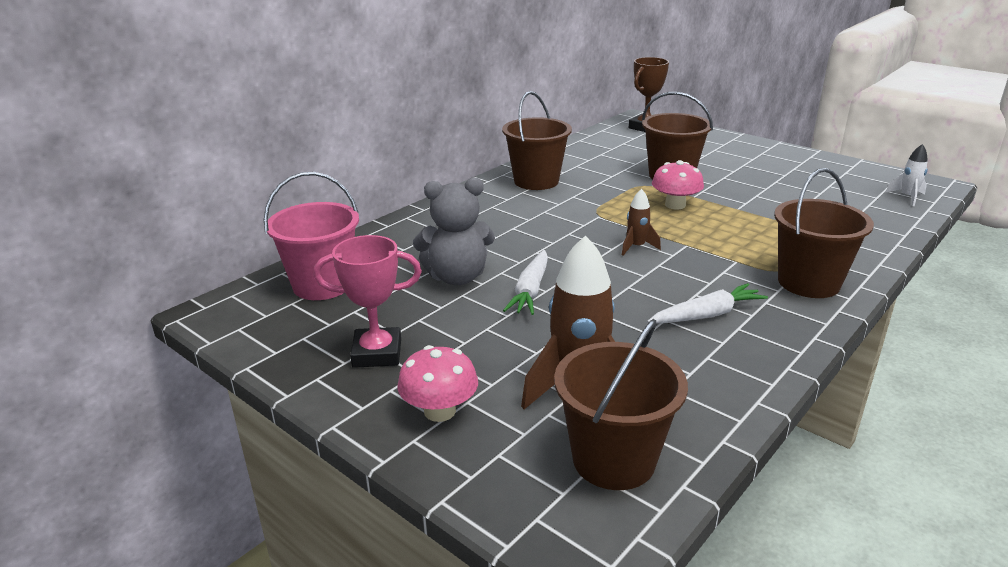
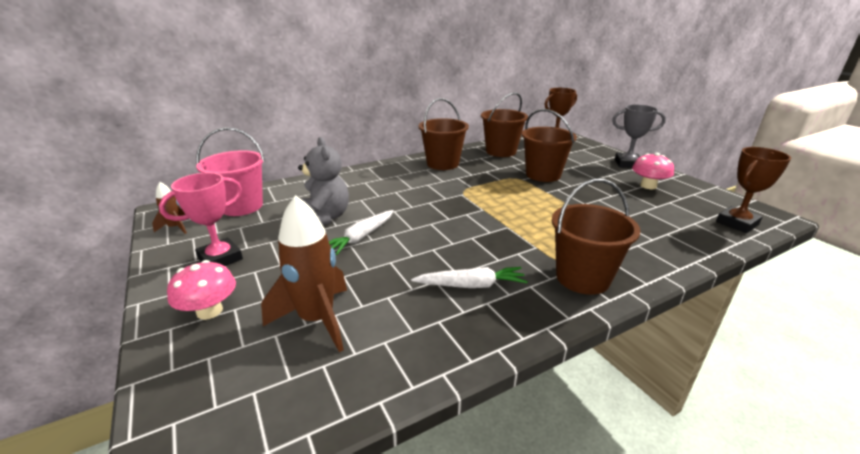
camera: 20 degrees right, 0 degrees up
pink trophy [314,235,422,368] -> pink trophy turned 60 degrees counterclockwise [159,173,243,266]
grey teddy bear [413,178,495,285] -> grey teddy bear turned 120 degrees counterclockwise [298,137,349,226]
brown bucket [554,319,688,490] -> brown bucket moved to [481,92,528,157]
brown rocket [622,189,661,256] -> brown rocket moved to [152,182,187,234]
pink mushroom [652,160,704,210] -> pink mushroom moved to [632,153,674,189]
white rocket [885,144,928,206] -> brown trophy [716,147,791,233]
none -> grey trophy [612,104,666,168]

